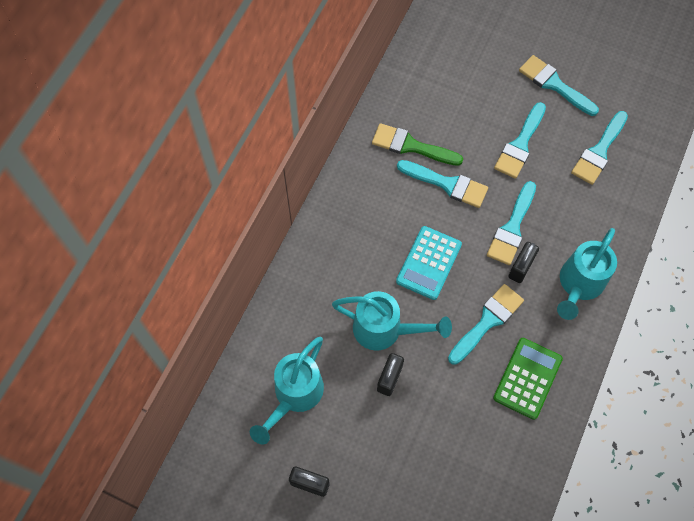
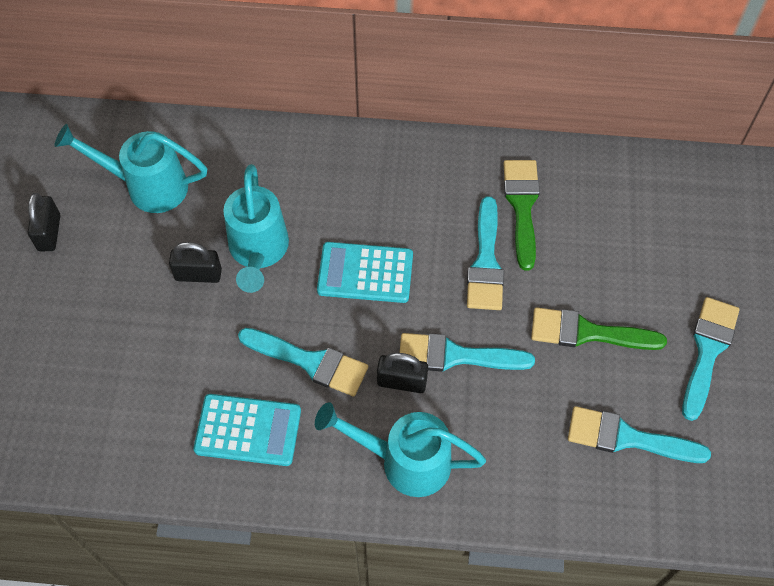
camera: 70 degrees right, 5 degrees down
green calculator [493,338,563,420] -> turquoise calculator [193,394,301,466]
turquoise brush [494,102,546,179] -> green brush [531,307,667,350]

